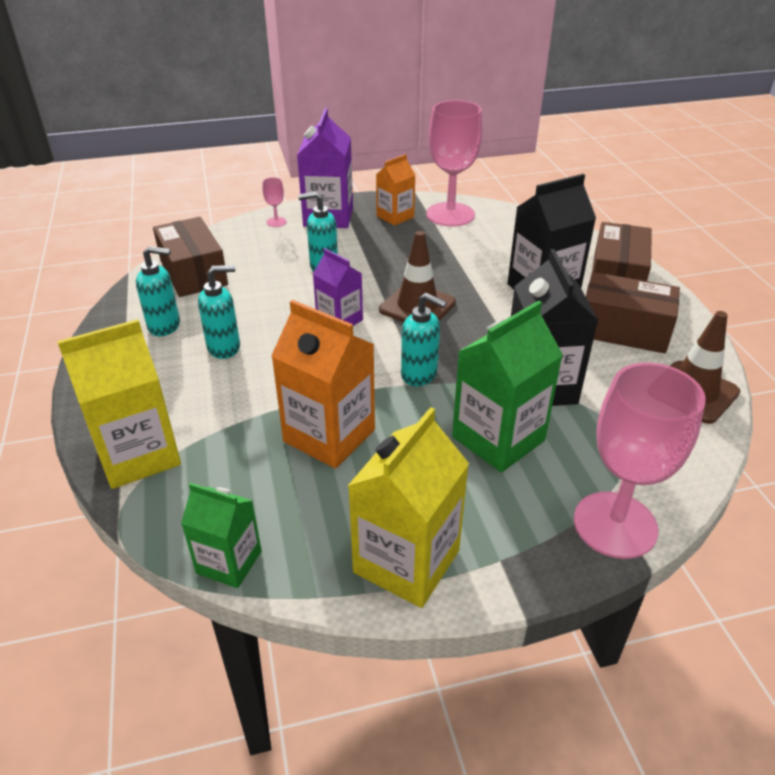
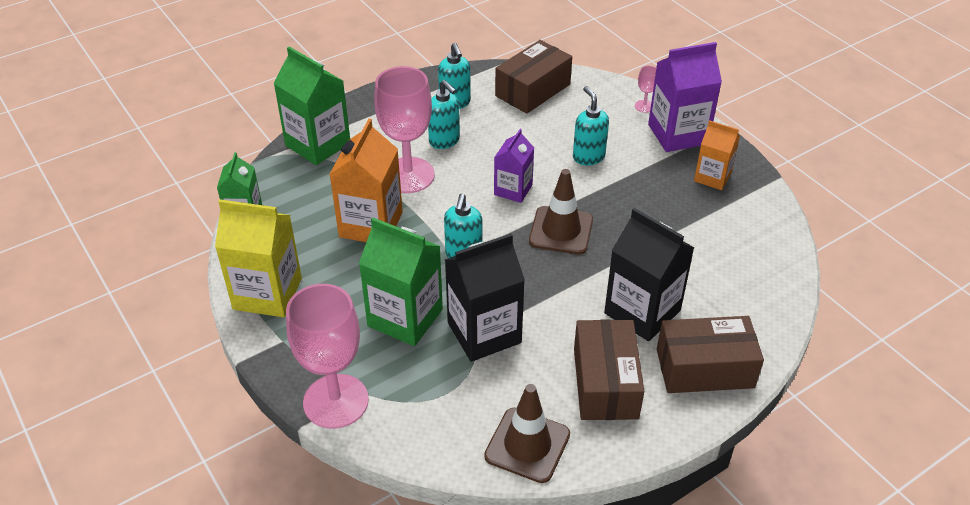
camera: 70 degrees right, 5 degrees up
yellow carton [57,319,181,489] -> green carton [273,47,350,165]
pink goblet [426,100,482,227] -> pink goblet moved to [374,66,435,193]

